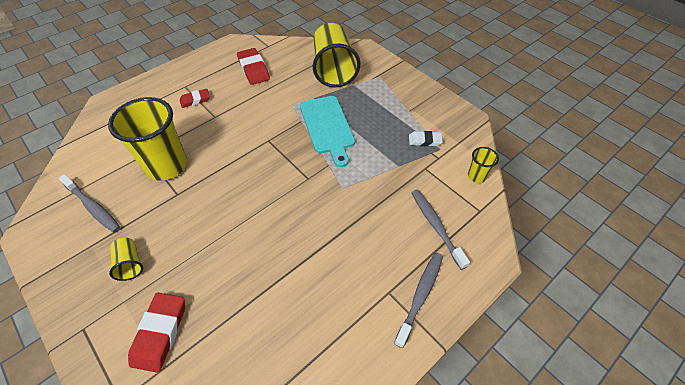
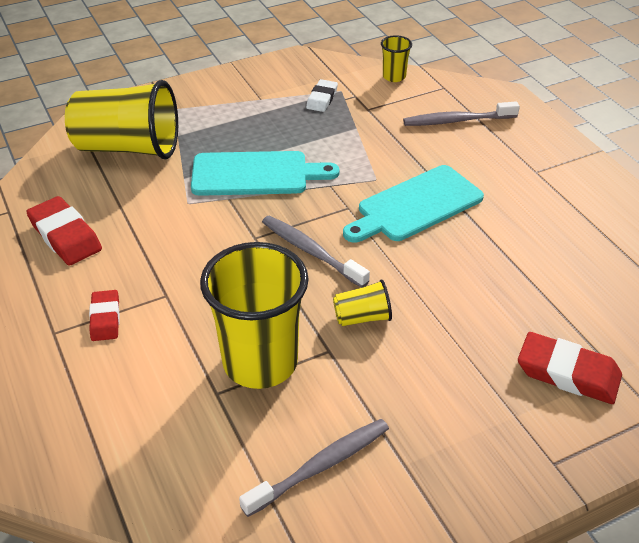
camera: 75 degrees left, 10 degrees down
yellow cup [109,238,143,281] -> yellow cup moved to [333,279,392,326]
red eraser [237,48,270,85] -> red eraser turned 60 degrees clockwise [26,196,102,265]
grey toothbrush [394,253,443,348] -> grey toothbrush moved to [262,216,370,288]
none -> turquoise cutting board [343,165,484,242]

